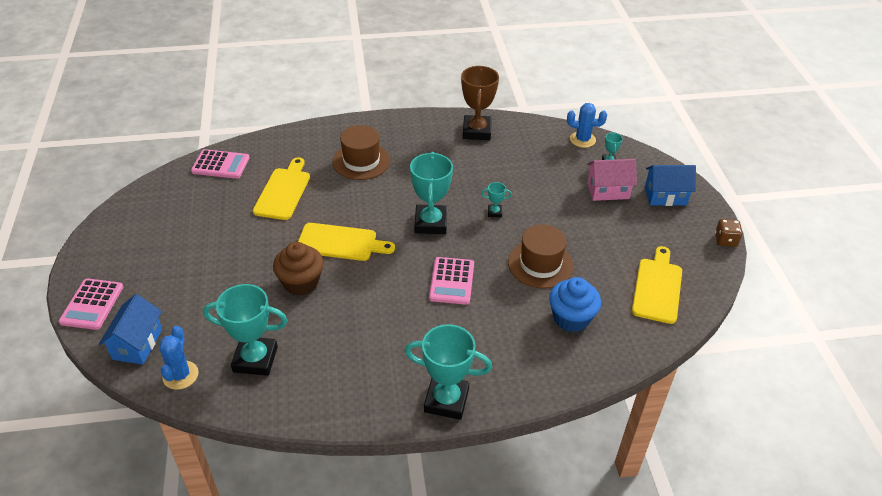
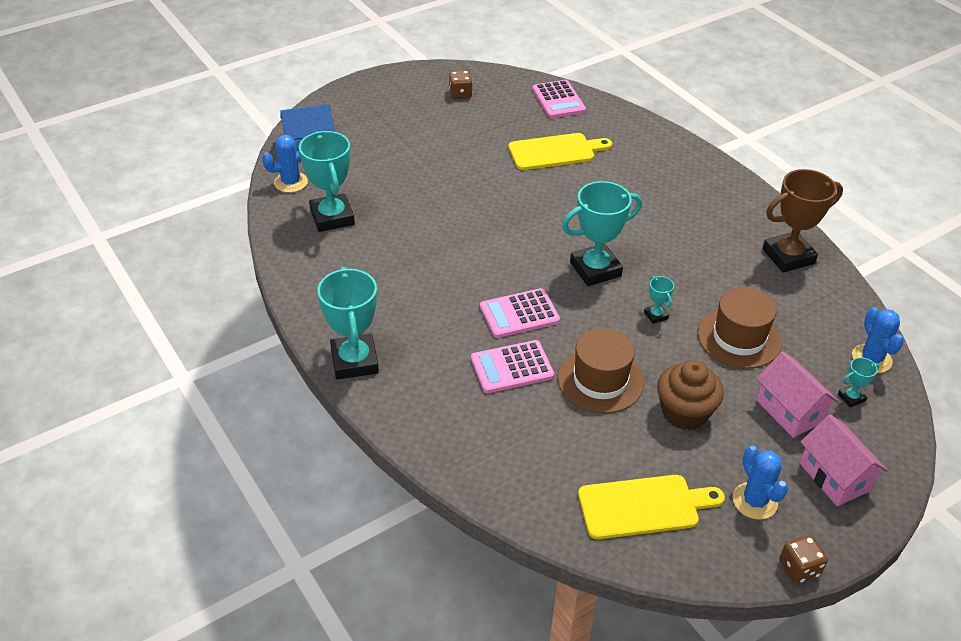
camera: 65 degrees right, 0 degrees up
pink calculator [59,279,123,330] -> pink calculator moved to [471,340,554,393]
brown cupcake [273,242,324,296] -> brown cupcake moved to [657,360,724,430]
yellow cutting board [298,223,395,261] -> none
brown hat [333,125,390,180] -> brown hat moved to [698,288,782,369]
blue cupcake [549,277,601,332] -> none
blue house [645,165,696,206] -> pink house [800,415,888,506]
none -> brown dice [449,71,473,99]
none -> blue cactus [733,445,788,520]

